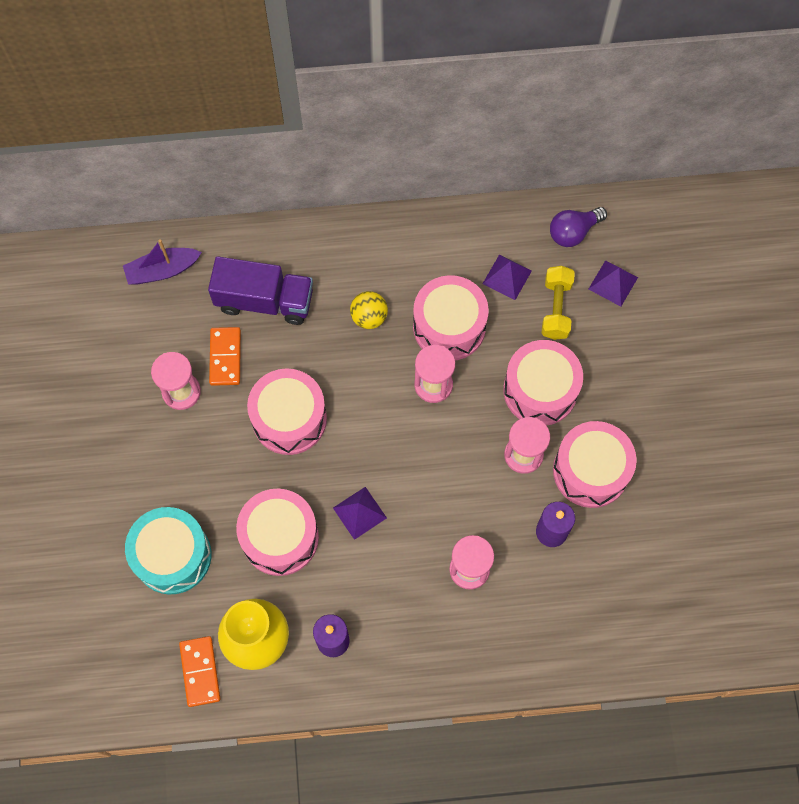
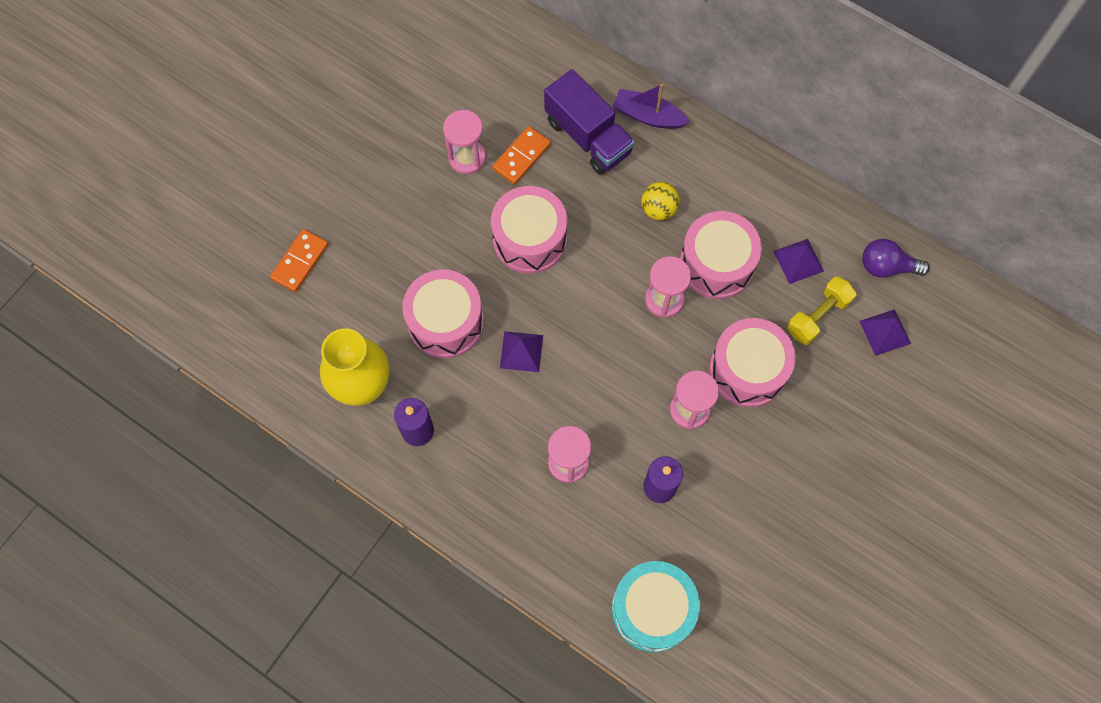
camera: 40 degrees right, 0 degrees up
purple boat [123,239,202,285] -> purple boat moved to [613,84,690,129]
turquoise drum [125,507,211,594] -> turquoise drum moved to [612,561,700,652]
orange domino [179,636,220,707] -> orange domino moved to [270,229,328,292]
pink drum [553,421,637,508] -> none

